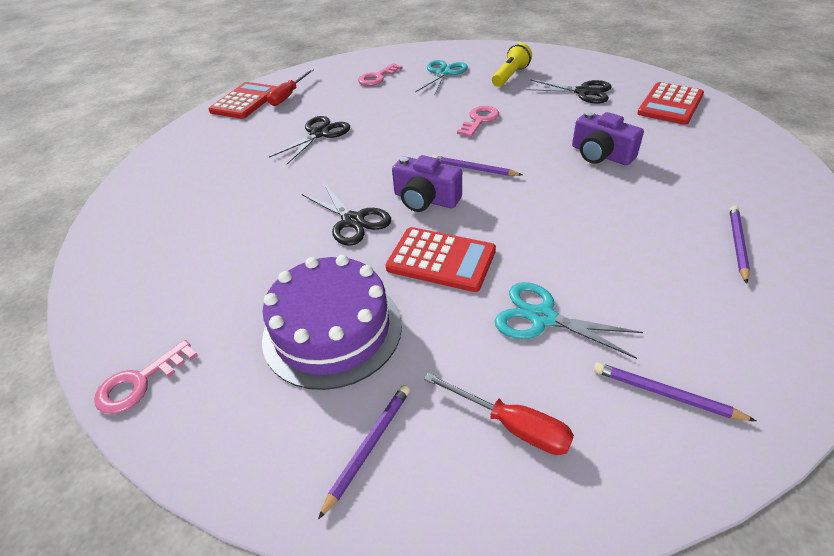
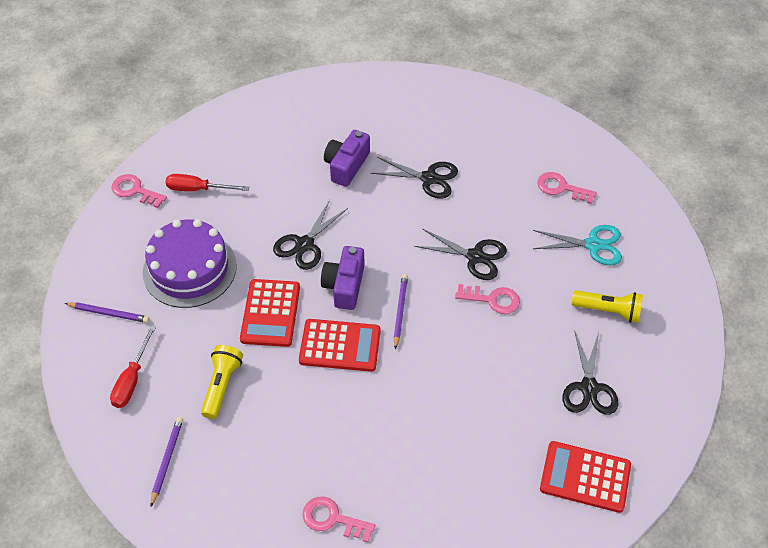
camera: 70 degrees right, 10 degrees up
red calculator [209,82,277,119] -> red calculator moved to [299,319,381,372]
red screwdriver [267,69,314,106] -> red screwdriver moved to [166,174,249,191]
turquoise scissors [495,282,643,359] -> yellow flashlight [201,345,243,419]
purple camera [572,112,644,165] -> purple camera moved to [324,130,370,187]
purple pencil [729,206,750,284] -> pink key [303,496,375,543]
none -> black scissors [414,229,507,280]

